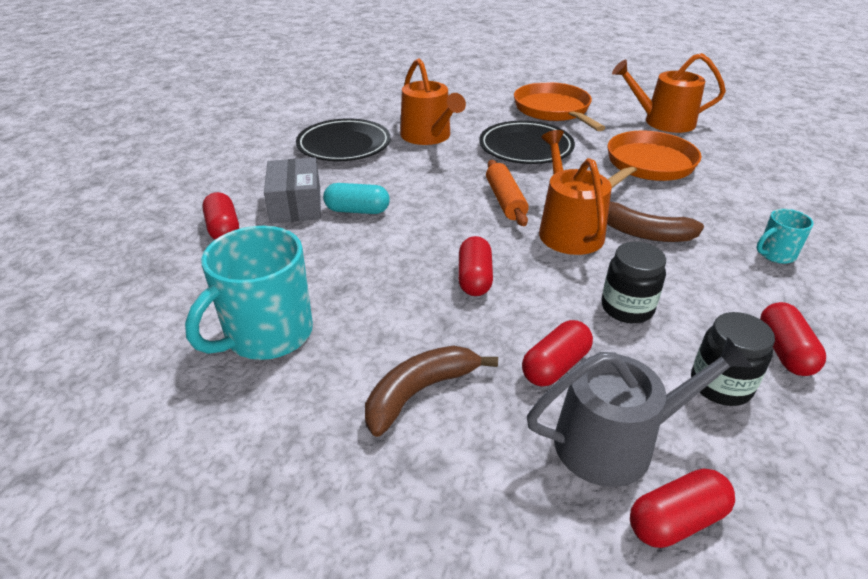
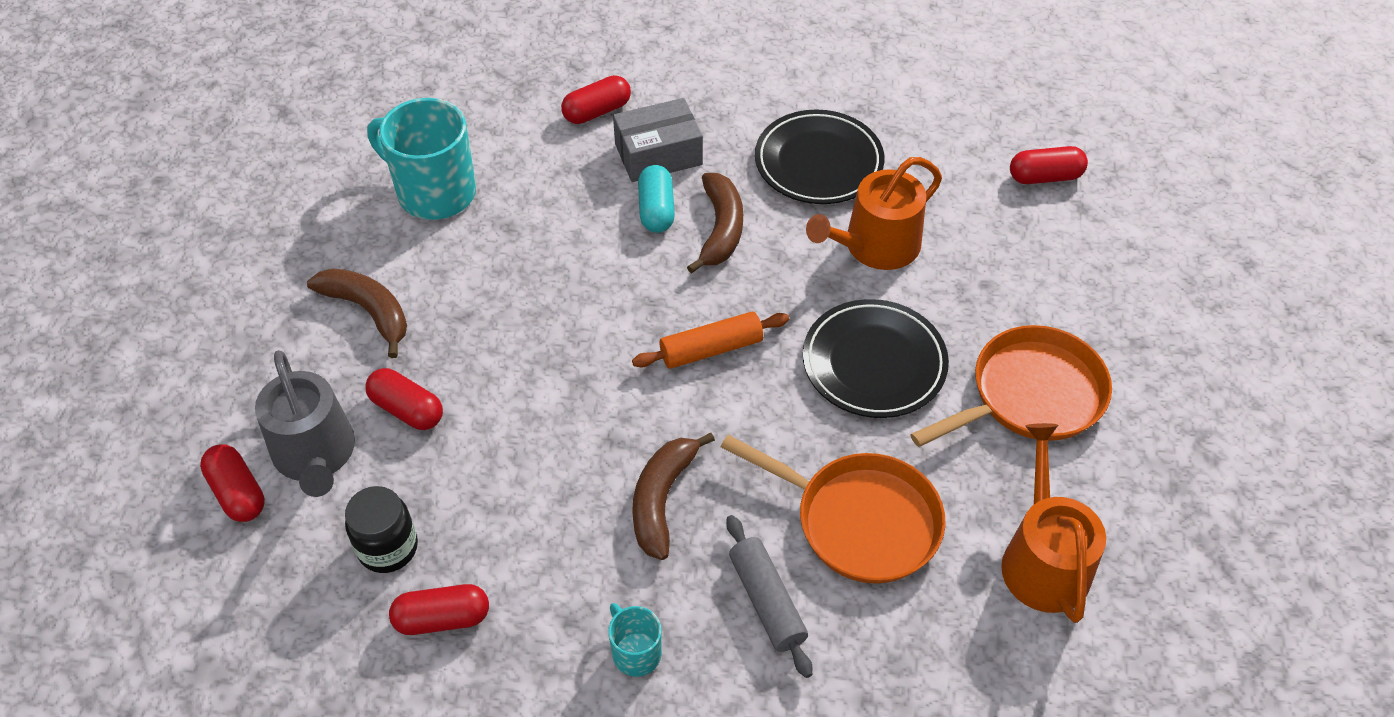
camera: 80 degrees right, 15 degrees up
red capsule [458,236,493,296] -> red capsule moved to [1010,146,1088,184]
orange watering can [539,130,612,255] -> none
black jar [602,242,666,323] -> none
none -> brown banana [687,173,743,274]
none -> grey rolling pin [726,515,812,678]

